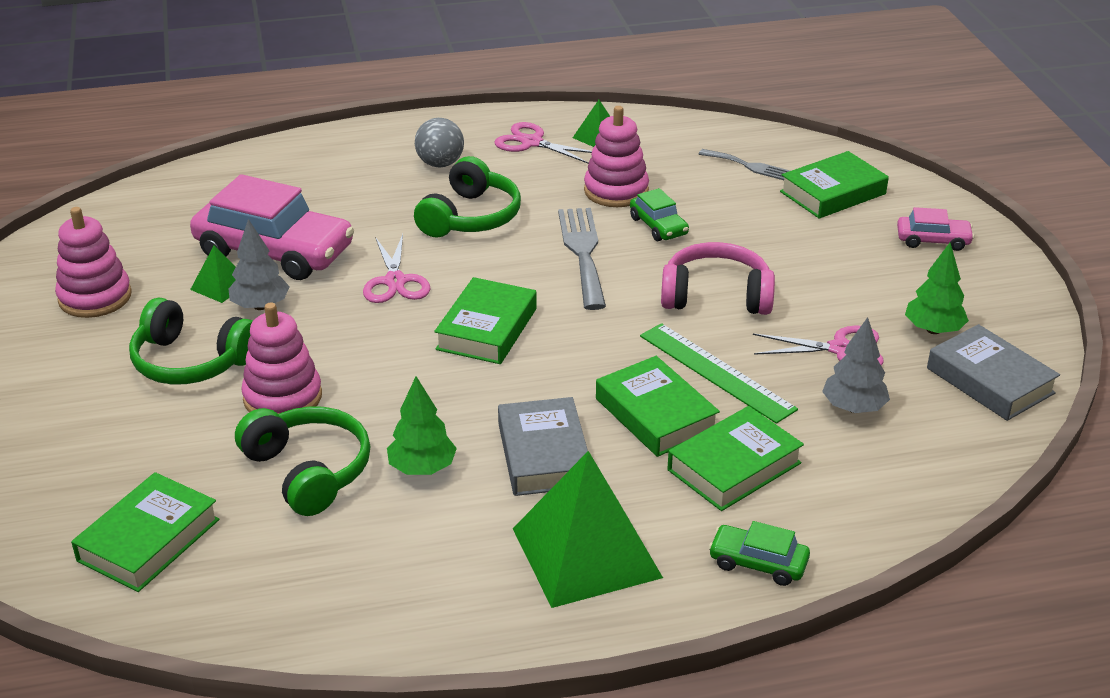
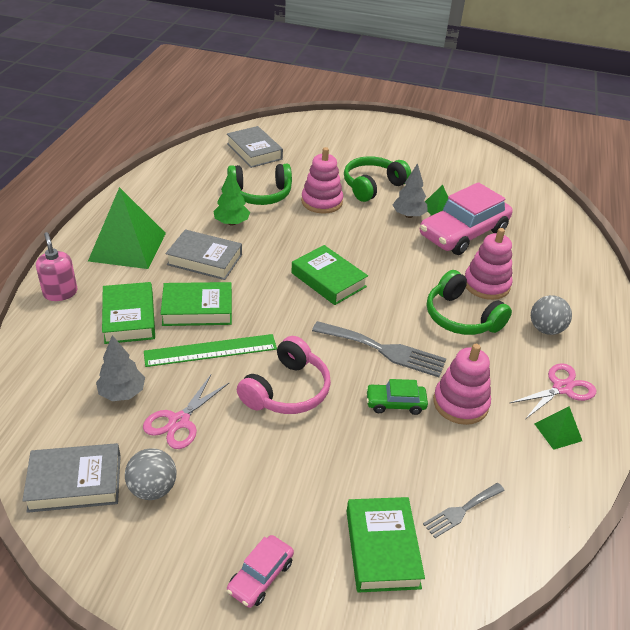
camera: 115 degrees right, 5 degrees up
pink stacking toy [55,207,132,318] -> pink stacking toy moved to [465,228,513,300]
green book [71,472,219,592] -> grey book [227,126,283,168]
pink scissors [363,234,430,303] -> none
green car [709,521,810,586] -> pink soap dispenser [36,232,77,301]
green tree [905,243,969,334] -> grey ball [125,448,177,500]

